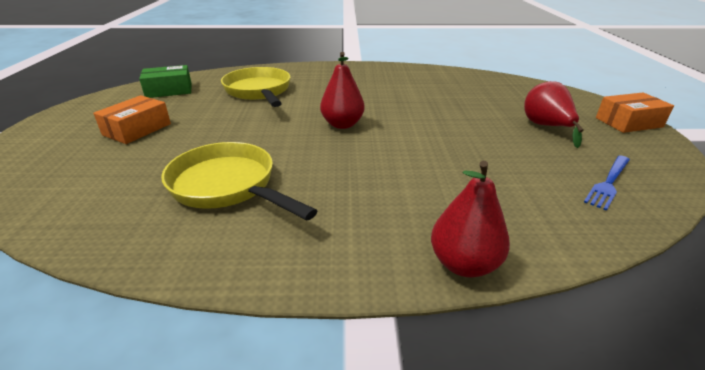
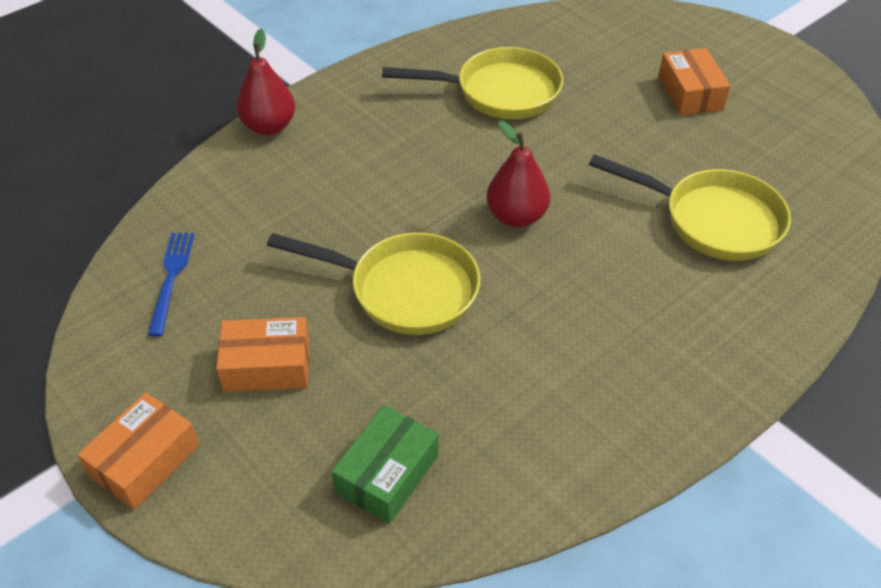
camera: 140 degrees right, 15 degrees up
green box [139,65,192,98] -> green box moved to [331,405,439,524]
red pear [524,81,584,148] -> orange box [216,317,309,392]
none -> yellow pan [267,232,480,335]

